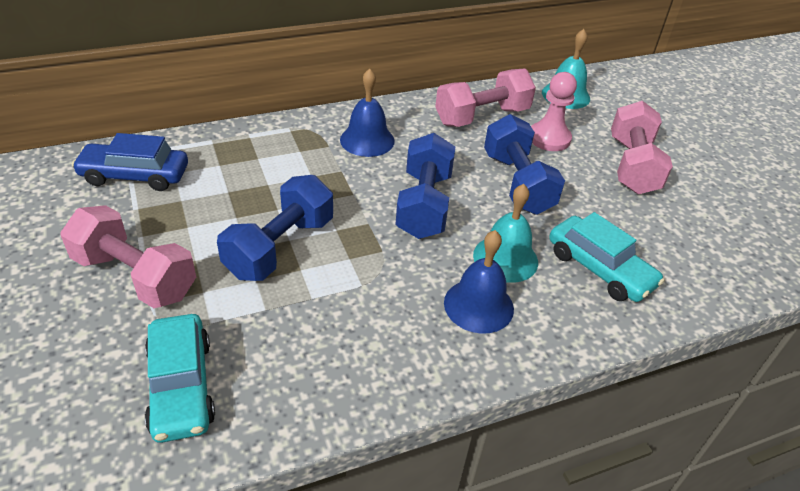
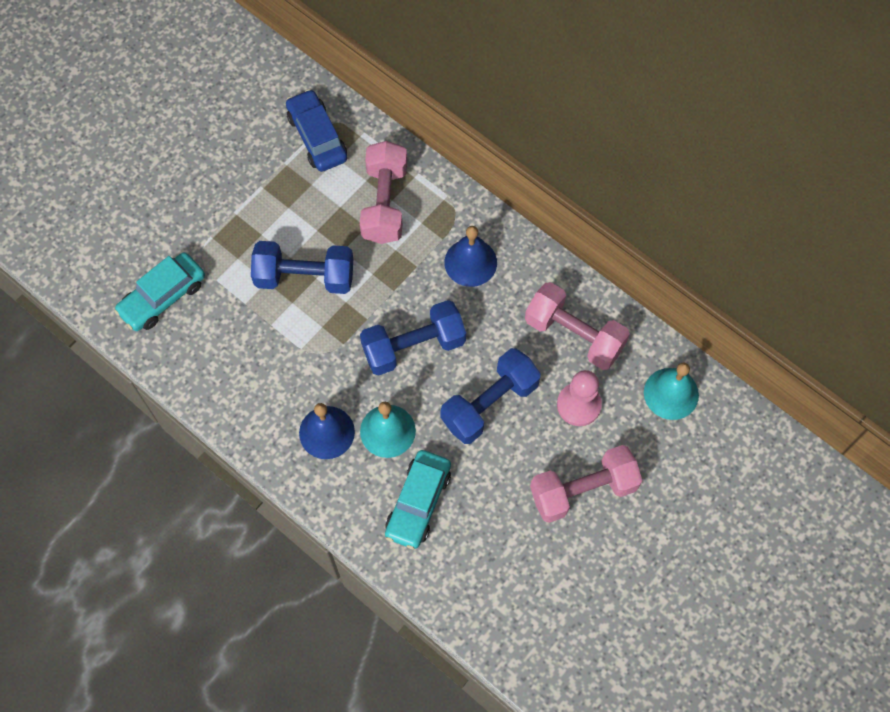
camera: 65 degrees right, 25 degrees up
pink dumbbell [61,205,196,308] -> pink dumbbell moved to [360,141,407,244]

